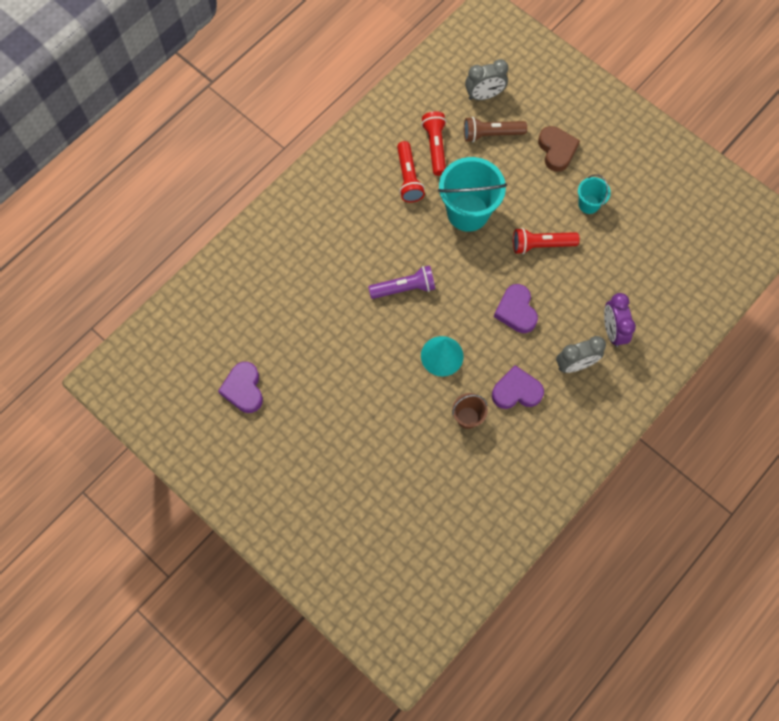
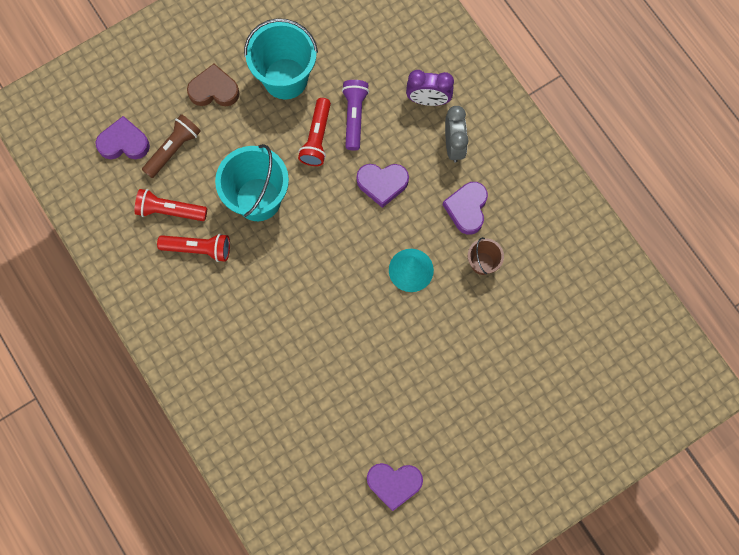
camera: 75 degrees left, 5 degrees up
purple flashlight [368,265,435,299] -> purple flashlight moved to [342,80,369,151]
brown flashlight [464,117,527,142] -> brown flashlight turned 150 degrees counterclockwise [142,114,201,178]
grey clock [465,59,508,100] -> purple heart [95,116,150,159]
turquoise bucket [578,174,611,214] -> turquoise bucket [244,18,318,99], size x1.99

